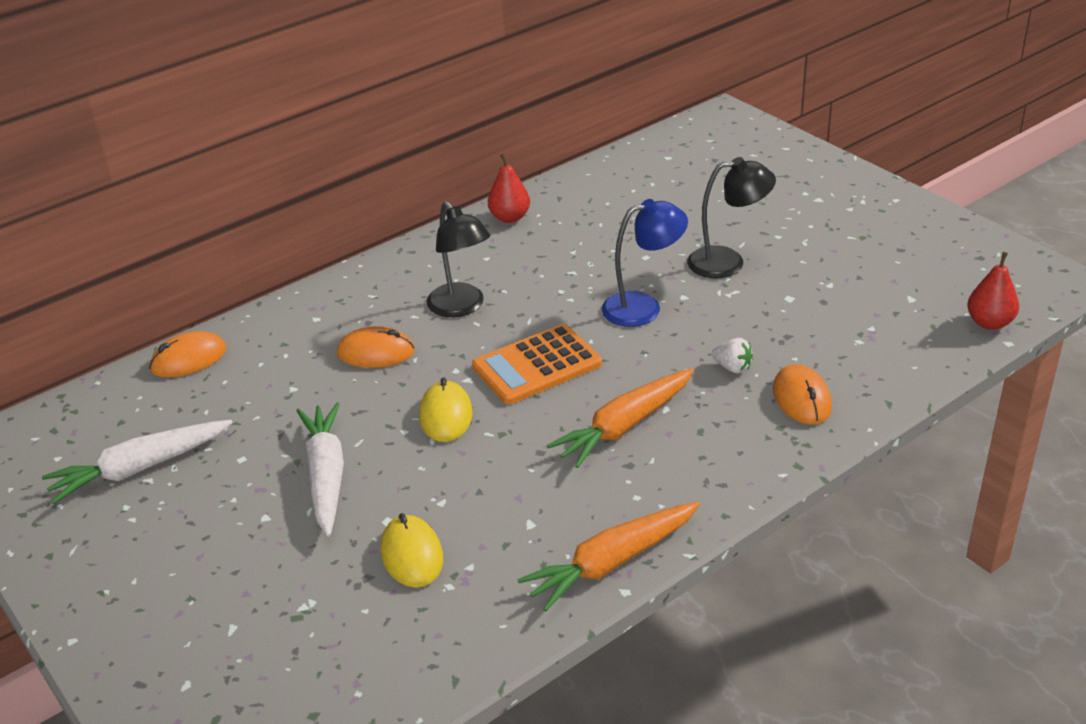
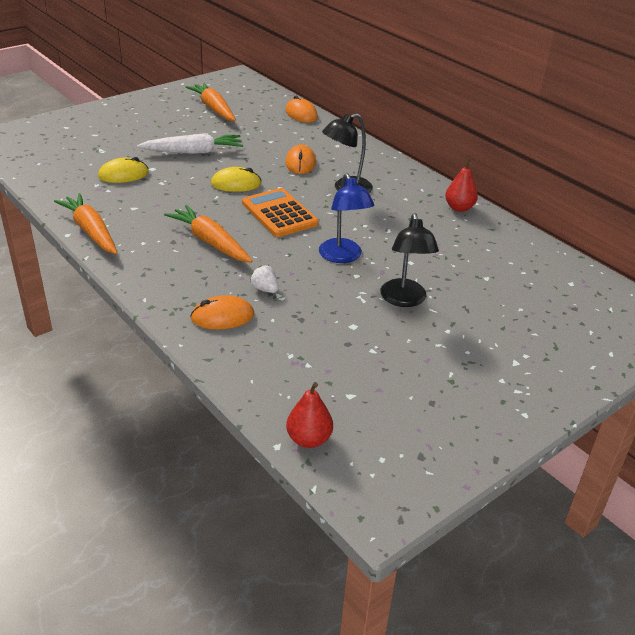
camera: 85 degrees right, 0 degrees up
white carrot [42,420,233,504] -> orange carrot [186,83,236,121]
white strawberry [712,338,753,373] -> white strawberry turned 105 degrees clockwise [250,265,278,293]

